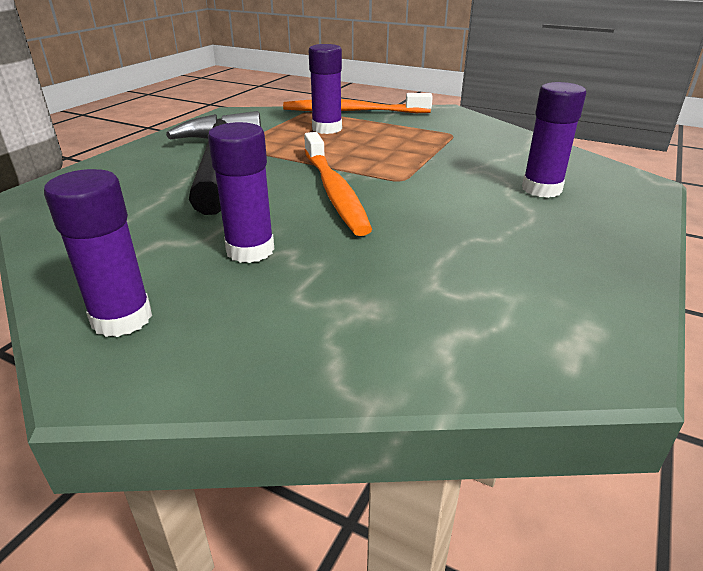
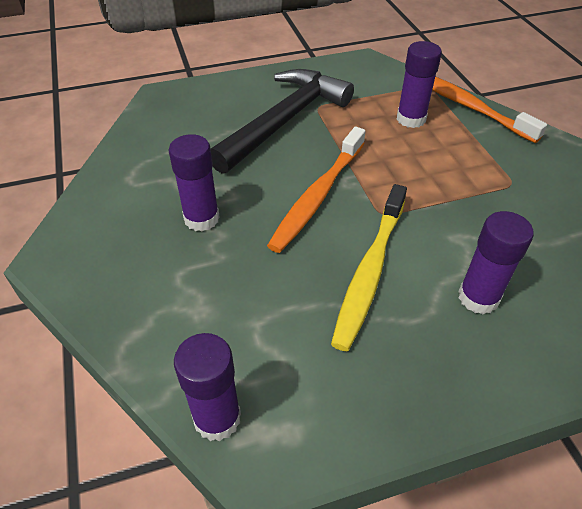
camera: 45 degrees right, 15 degrees up
purple glue stick [44,169,152,337] -> purple glue stick moved to [174,333,241,441]
none -> yellow toothbrush [331,184,407,351]

